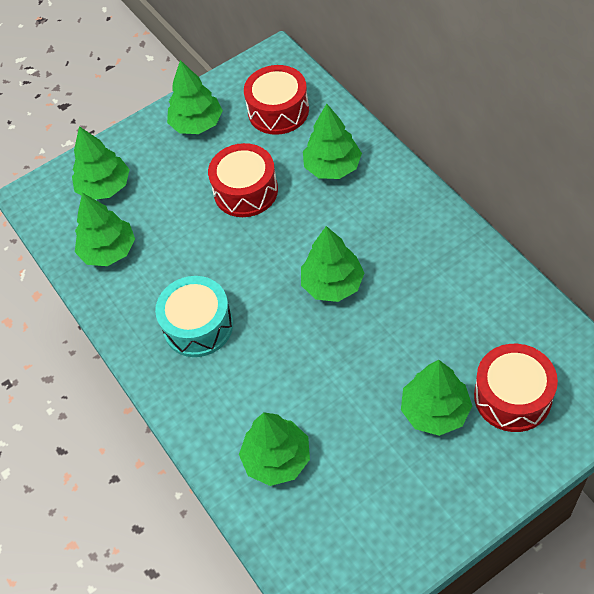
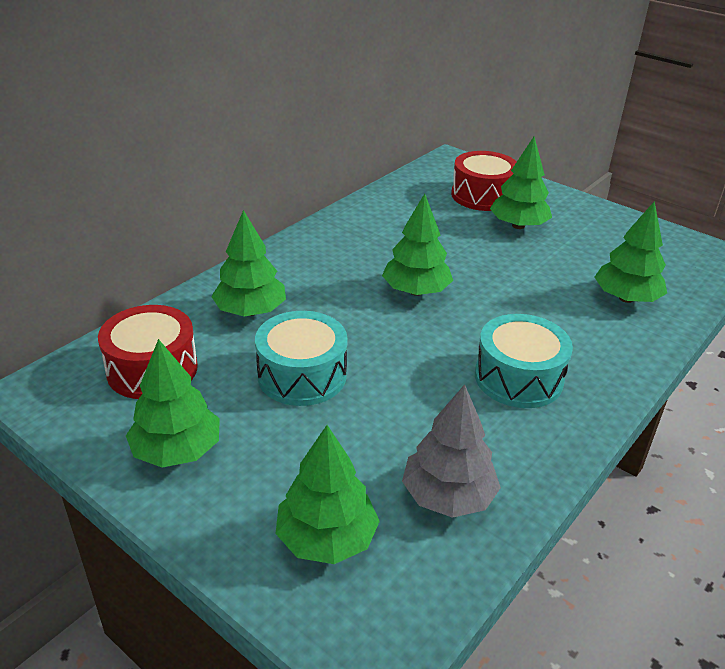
camera: 115 degrees left, 20 degrees down
green tree [75,193,135,266] -> grey tree [402,384,501,518]
red drum [208,143,278,217] -> turquoise drum [255,311,347,406]

